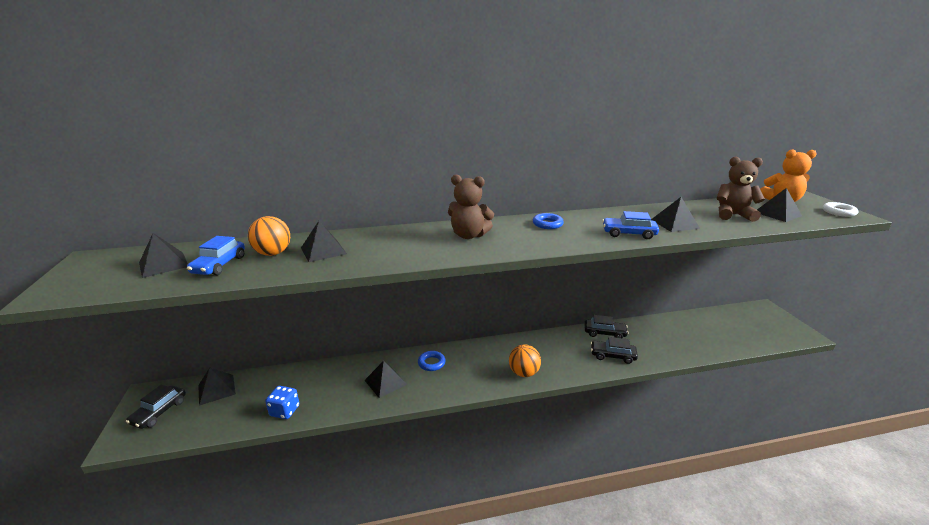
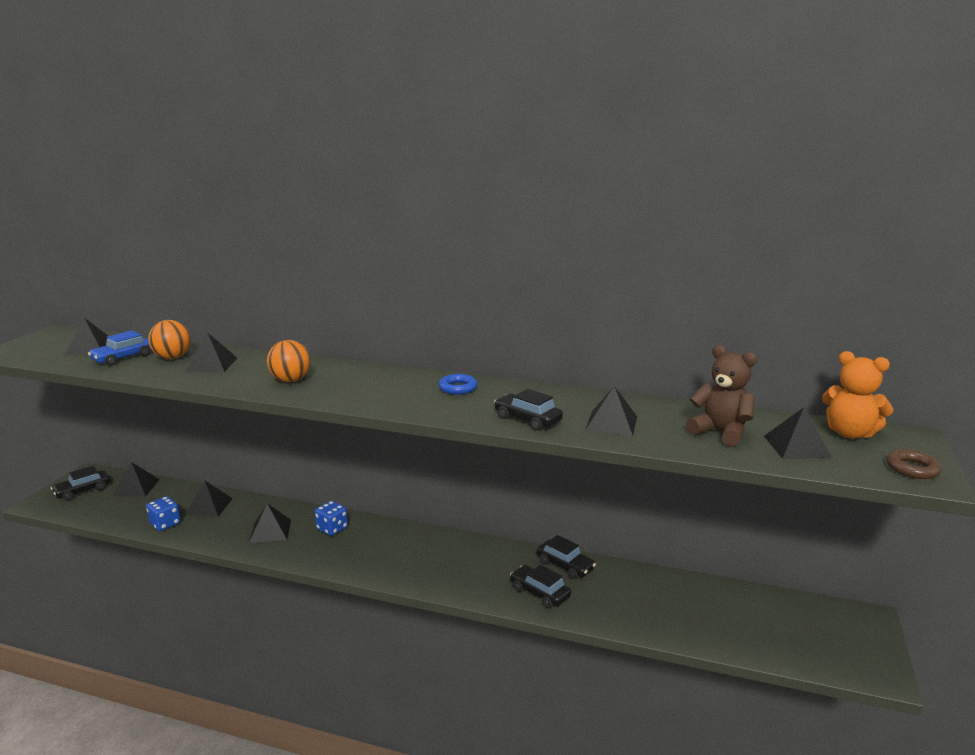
camera: 30 degrees right, 5 degrees down
blue ring [418,351,446,371] -> blue dice [314,501,348,536]
brown teddy bear [448,174,494,239] -> none
orange ball [509,345,541,377] -> orange ball moved to [267,340,311,382]
blue car [602,211,659,239] -> black car [494,389,563,431]
white ring [823,202,858,217] -> brown ring [887,449,942,479]
none -> black pyramid [185,480,233,517]

